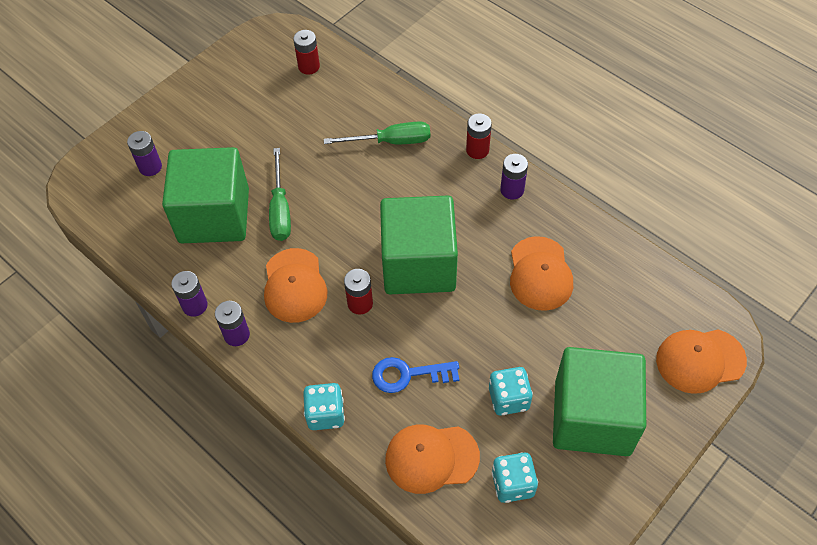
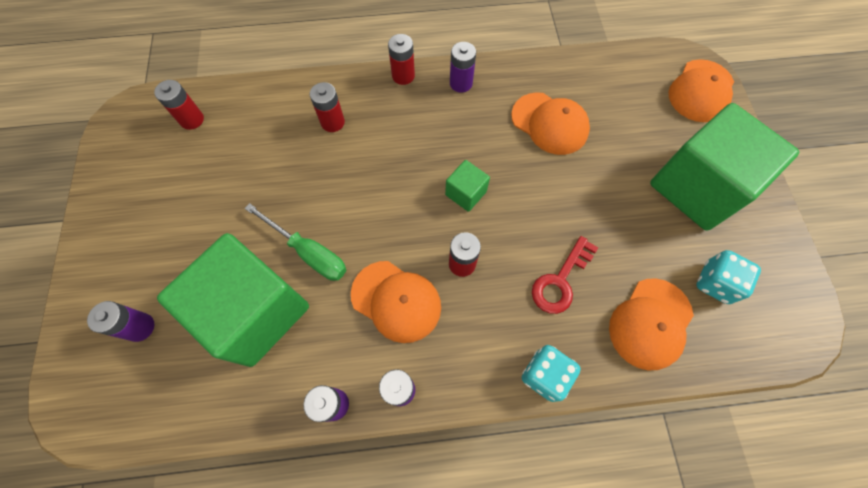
camera: 50 degrees left, 10 degrees up
green screwdriver [324,121,430,144] -> red battery [310,82,345,132]
blue key [372,357,459,393] -> red key [532,236,598,314]
green cube [380,196,458,294] -> green cube [445,160,490,212], size x0.43
turquoise dice [489,367,533,416] -> none

